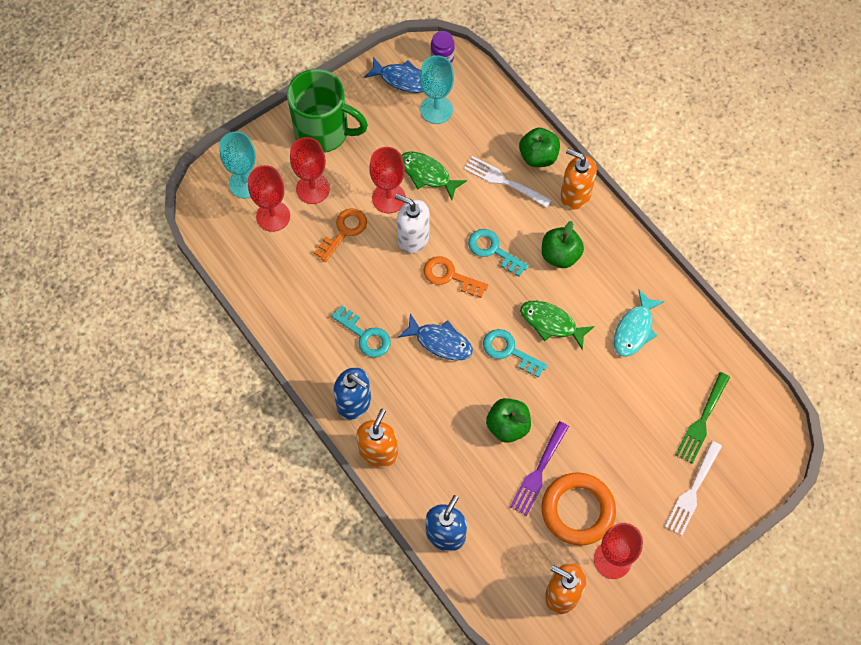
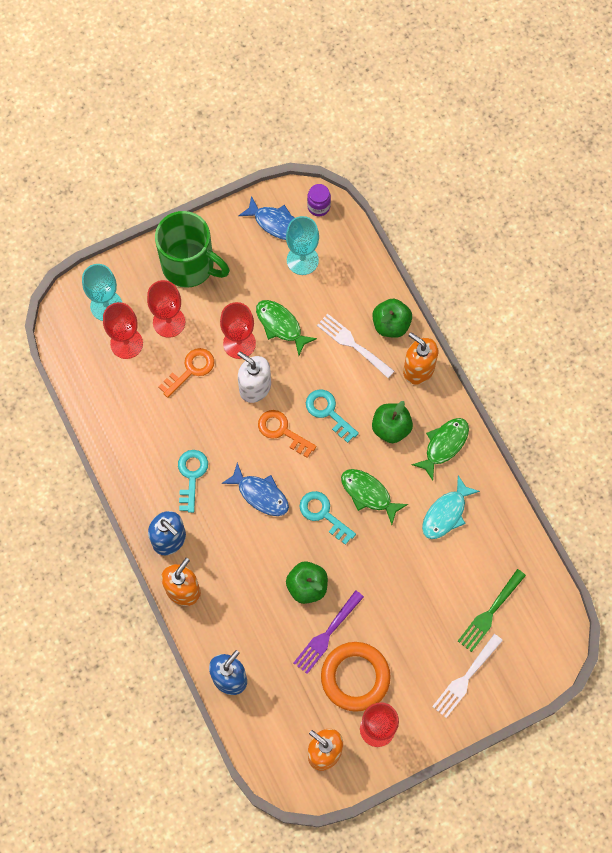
camera: 10 degrees right, 5 degrees up
turquoise key [331,306,391,357] -> turquoise key turned 135 degrees counterclockwise [178,450,208,513]
none -> green fish [412,418,469,481]

